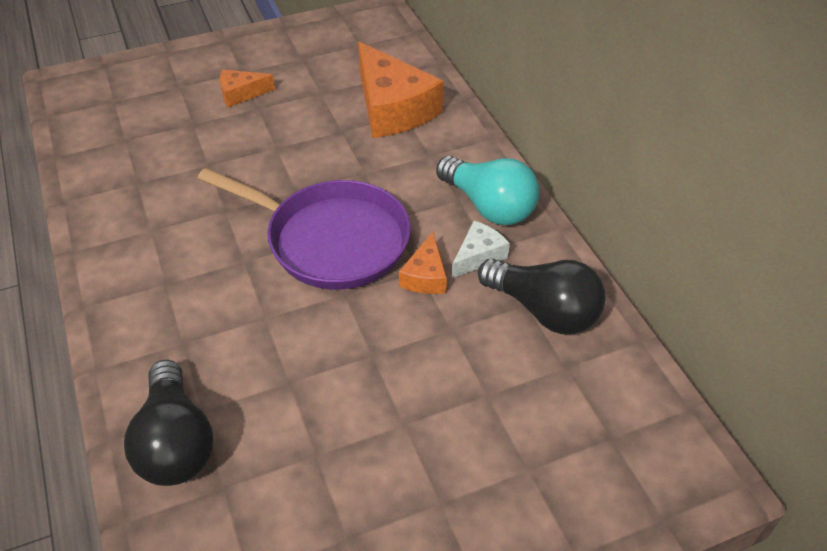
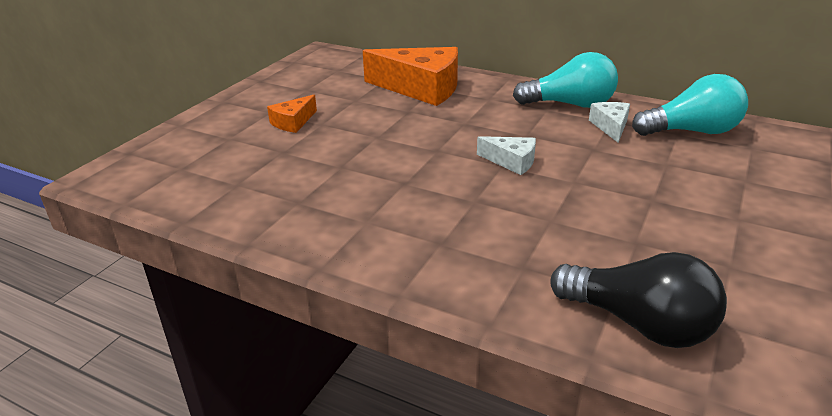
camera: 40 degrees left, 15 degrees down
purple pan [197,168,411,290] -> white cheese [477,136,536,175]
orange cheese [399,232,447,294] -> none
black light bulb [478,258,605,334] -> turquoise light bulb [632,74,748,136]

